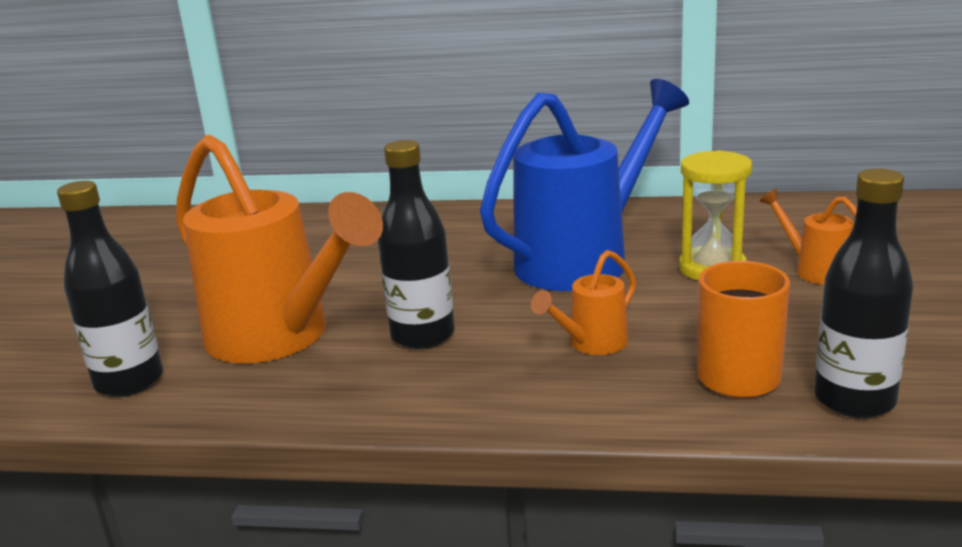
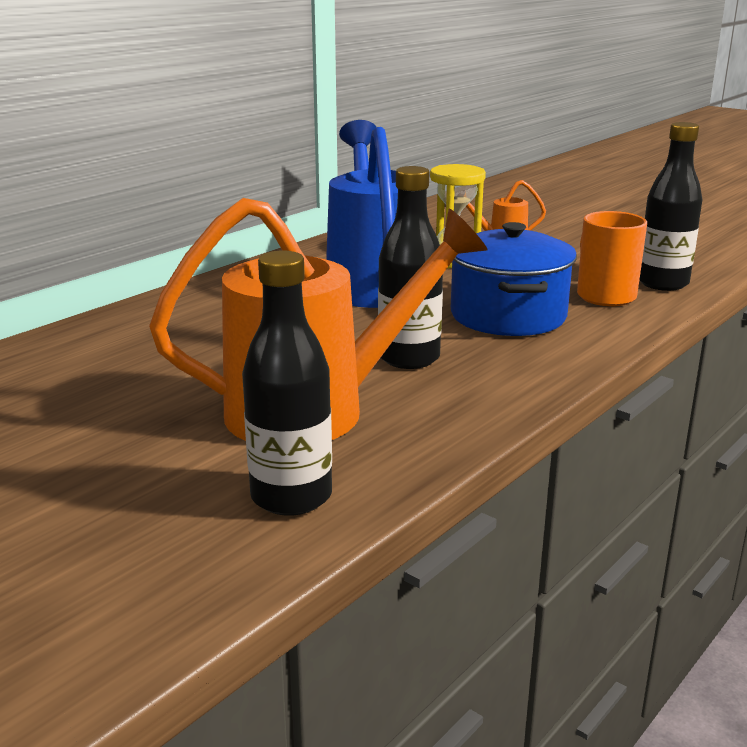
camera: 60 degrees left, 0 degrees up
orange watering can [531,250,636,355] -> blue pot [451,222,577,336]

